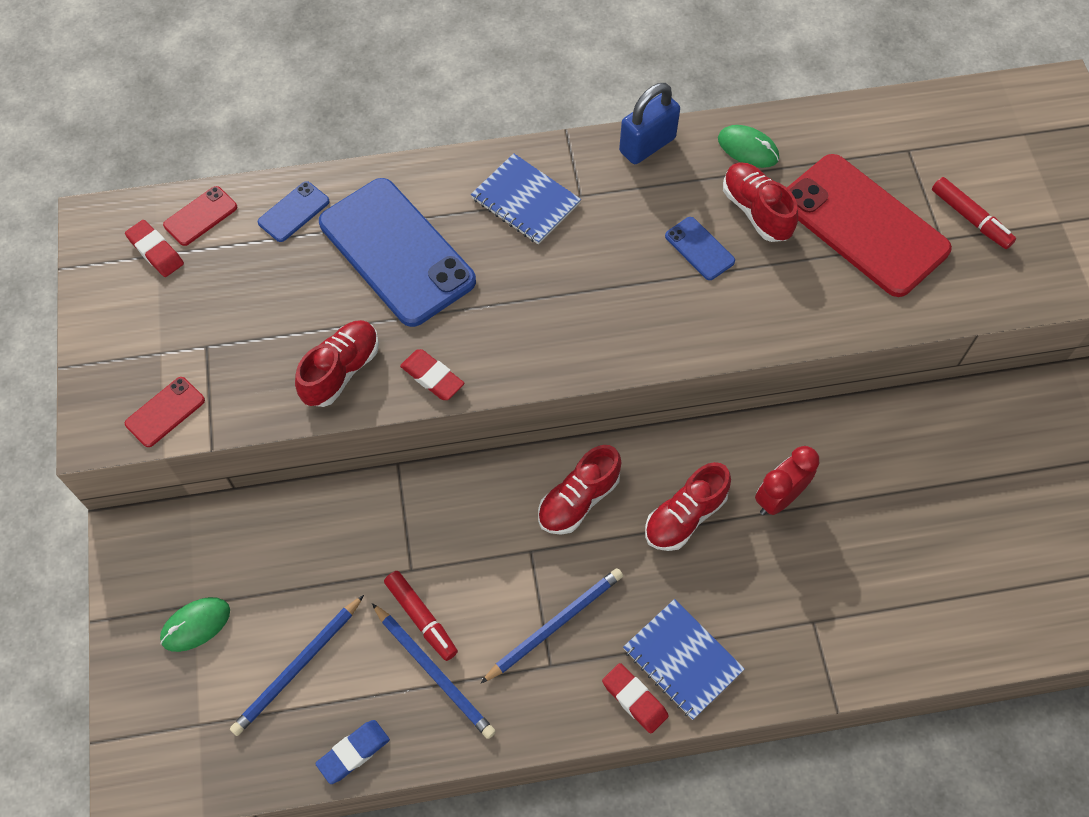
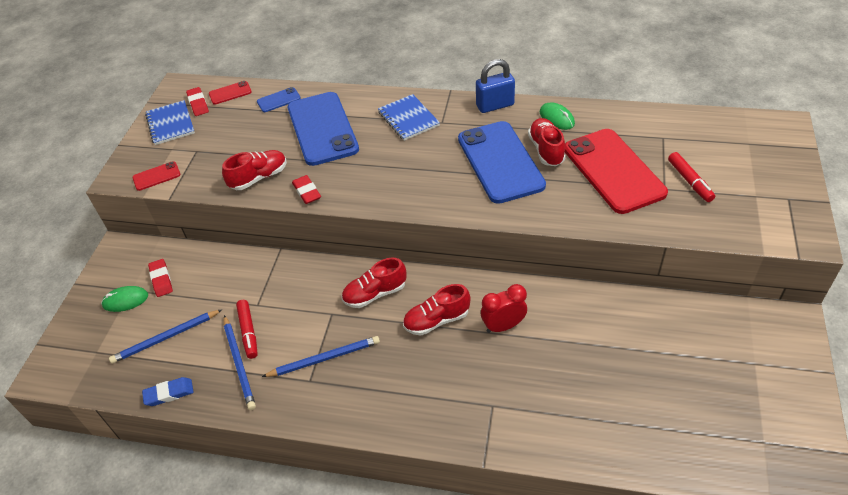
camera: 25 degrees right, 15 degrees down
red eraser [602,663,669,734] -> red eraser moved to [148,259,173,297]
blue notebook [623,599,745,720] -> blue notebook moved to [145,100,195,145]
blue phone [665,217,735,280] -> blue phone [458,121,546,204], size x2.34

